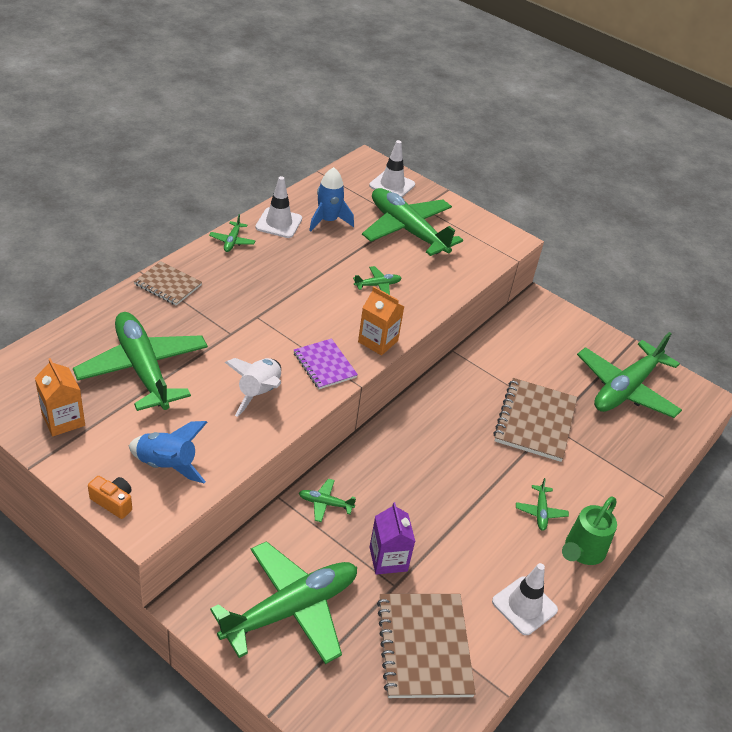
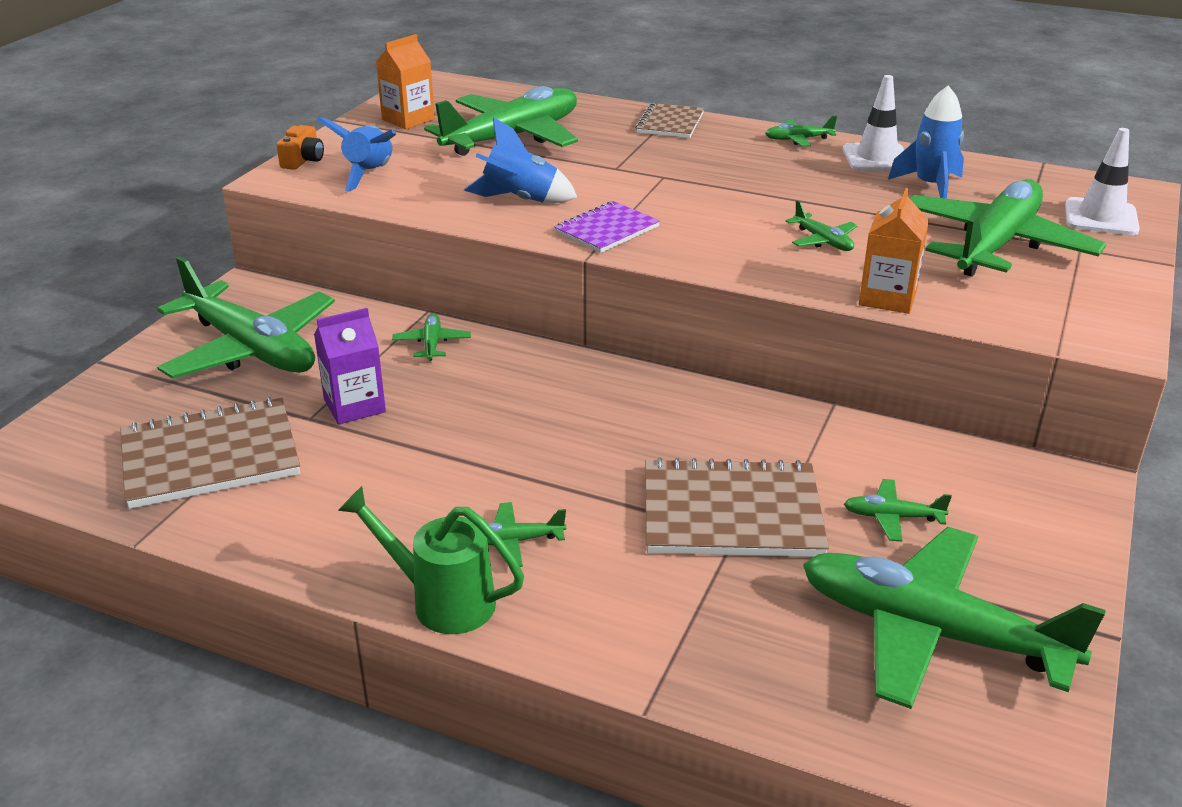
camera: 80 degrees right, 10 degrees down
white rocket [225,358,281,417] -> blue rocket [464,117,577,203]
orange carton [358,286,404,356] -> orange carton moved to [859,188,929,314]
white traffic cone [492,563,558,635] -> none
none -> green plane [844,479,952,542]

